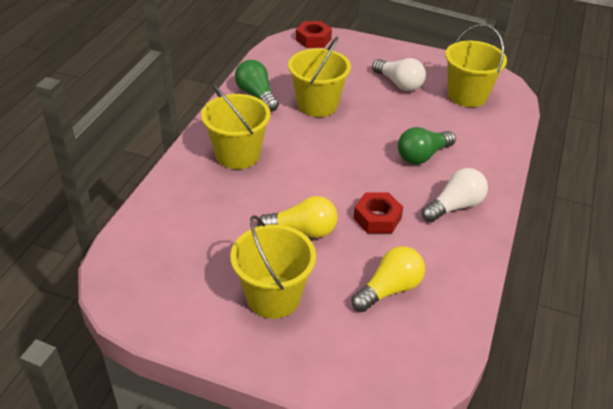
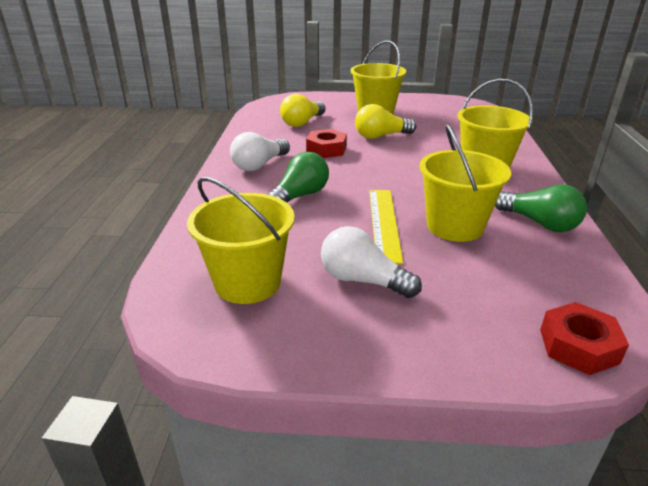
camera: 165 degrees right, 10 degrees down
none -> yellow ruler [369,190,403,264]

